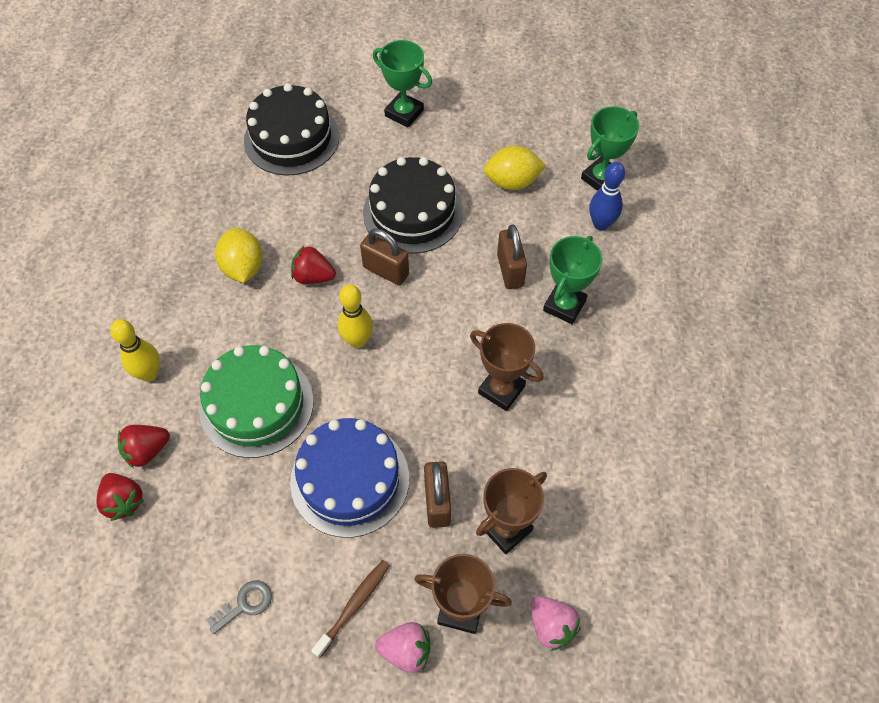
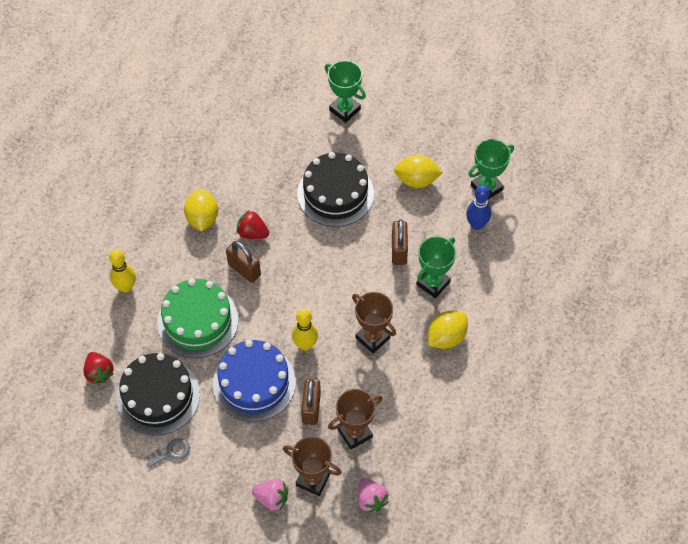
camera: 10 degrees right, 0 degrees up
red strawberry [118,425,170,468] -> none
black cake [244,83,339,176] -> black cake moved to [116,353,200,436]
brown toothbrush [311,560,390,658] -> none
yellow bowling pin [338,284,373,348] -> yellow bowling pin moved to [292,308,318,351]
brown padlock [360,229,409,285] -> brown padlock moved to [226,241,261,283]
none -> yellow lemon [428,310,468,349]

